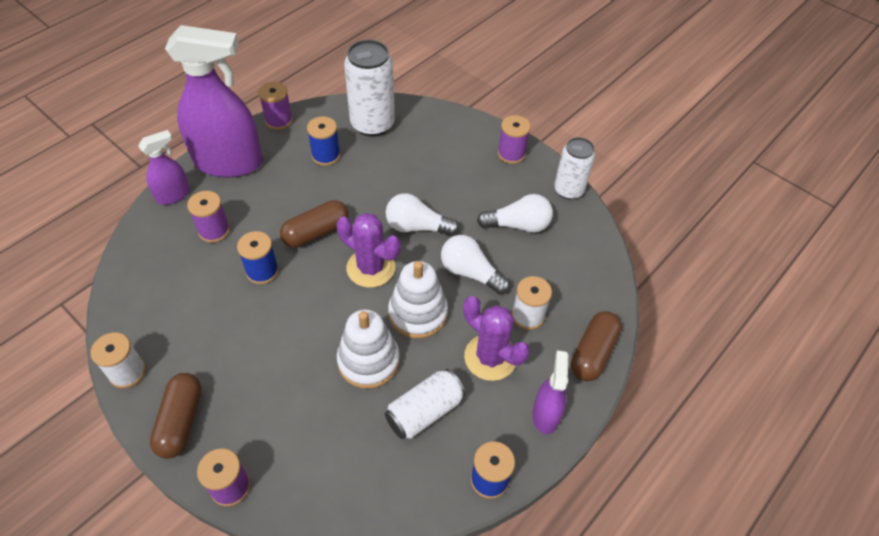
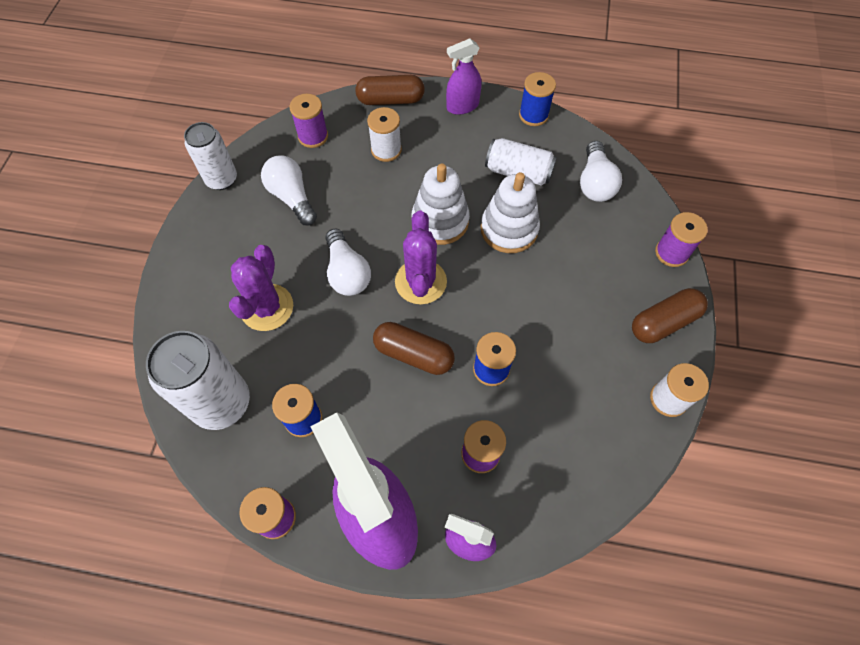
camera: 120 degrees left, 10 degrees up
white light bulb [441,235,510,295] -> white light bulb moved to [580,141,622,202]
purple cactus [463,296,530,381] -> purple cactus moved to [229,245,293,331]
purple spool [498,115,531,164] -> purple spool moved to [290,94,328,148]

